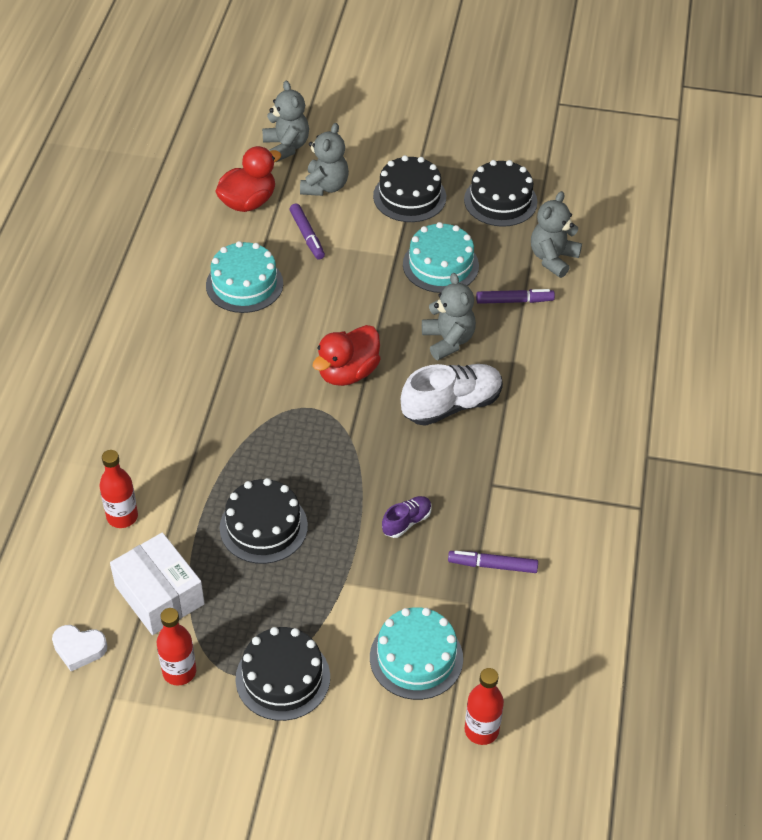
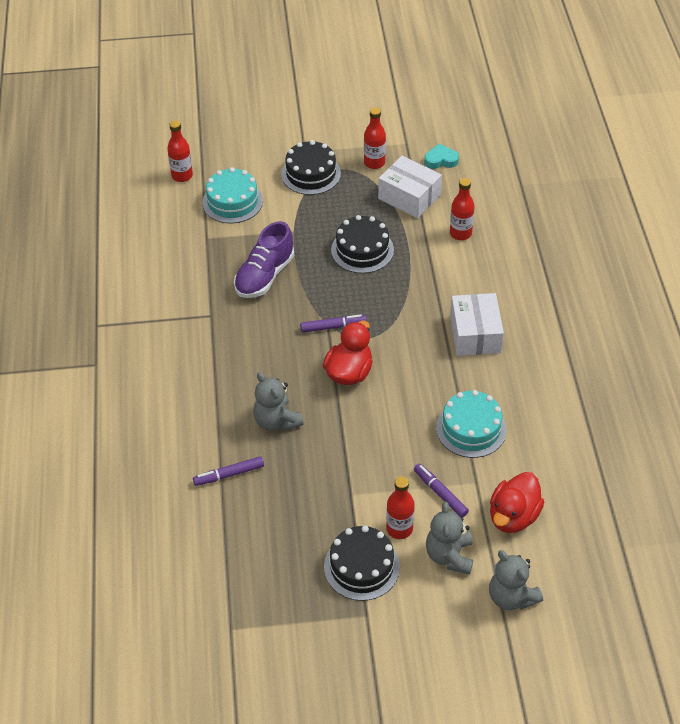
camera: 165 degrees right, 0 degrees up
white heart [52,625,107,671] -> turquoise heart [424,144,459,169]
purple shoe [382,496,432,538] -> purple shoe [234,221,294,298], size x1.92
white shoe [401,364,503,426] -> none
turquoise cake [403,222,479,293] -> none
purple marker [448,551,538,573] -> purple marker moved to [300,314,367,333]
black cake [464,160,538,227] -> none
grey teddy bear [531,191,582,278] -> none
none -> red bottle [386,476,415,539]
none -> white box [450,293,504,356]

